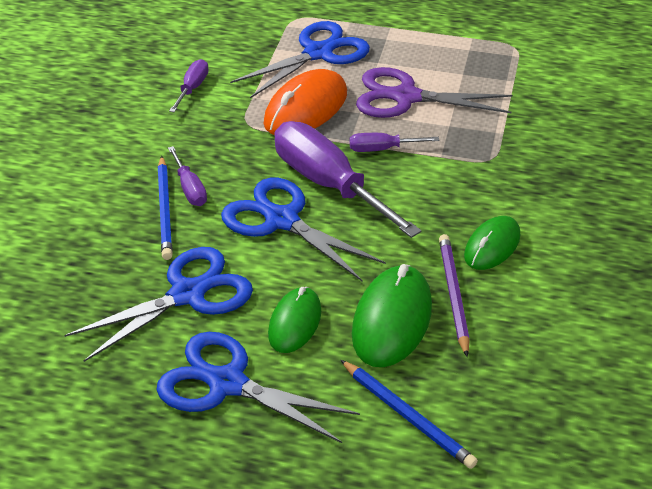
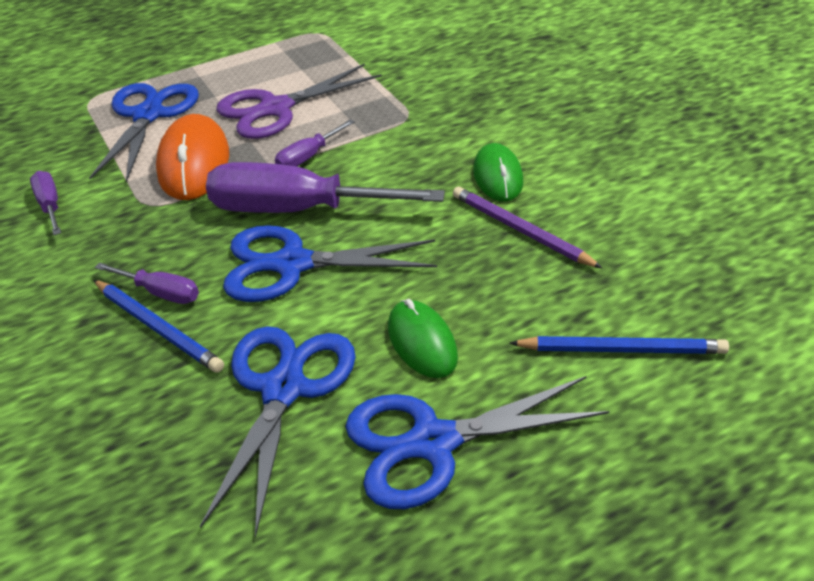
camera: 40 degrees left, 0 degrees up
green mouse [352,264,432,367] -> none

